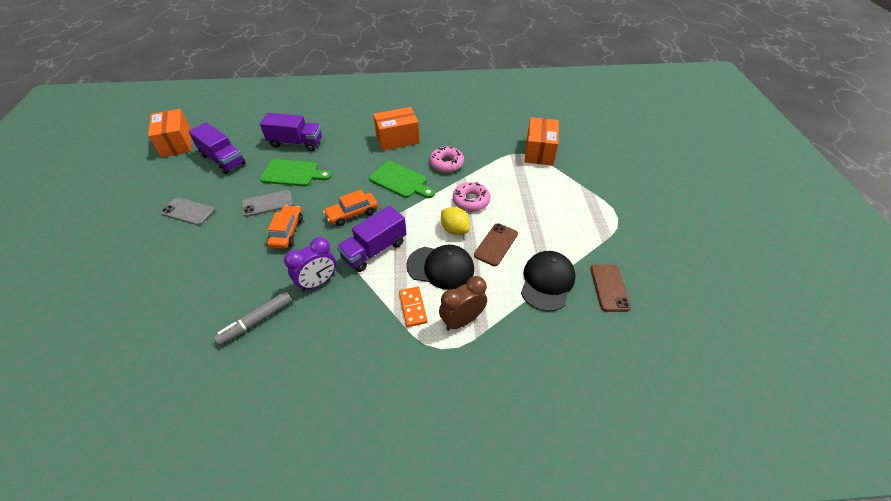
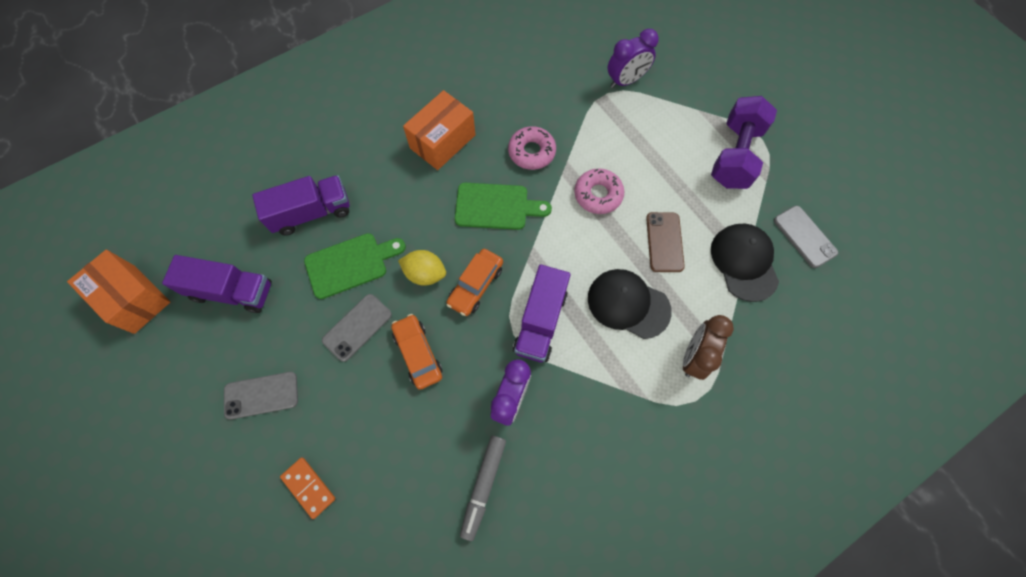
camera: 30 degrees left, 20 degrees up
orange domino [399,287,428,327] -> orange domino moved to [280,458,335,519]
black cap [406,245,474,290] -> black cap turned 135 degrees counterclockwise [588,269,672,339]
yellow lemon [441,207,470,235] -> yellow lemon moved to [398,250,446,286]
orange box [525,117,559,166] -> purple clock [607,29,659,88]
brown phone [590,264,631,312] -> grey phone [774,206,838,268]
none -> purple dumbbell [711,96,777,189]

